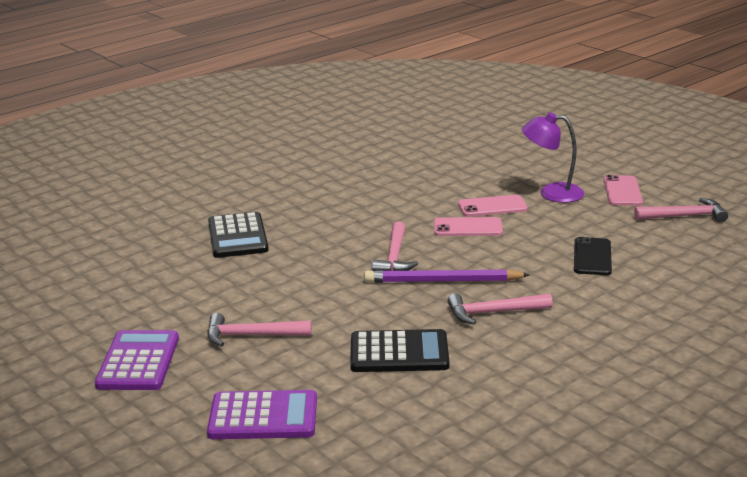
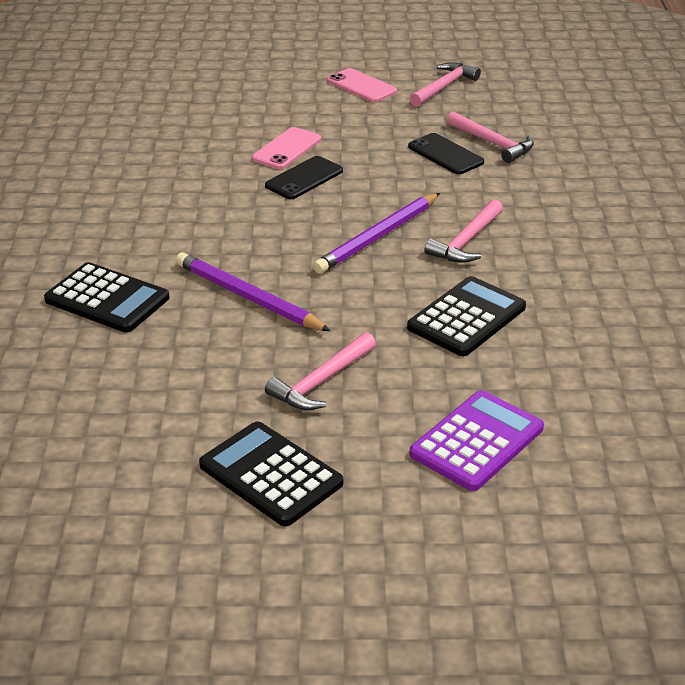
camera: 50 degrees left, 10 degrees up
purple calculator [95,330,179,390] -> black calculator [199,421,343,527]
pink hammer [372,222,418,271] -> pink hammer moved to [447,111,534,163]
pink phone [434,217,503,236] -> black phone [265,156,343,199]
purple lamp [522,112,584,203] -> none
none -> purple pencil [176,252,331,331]

